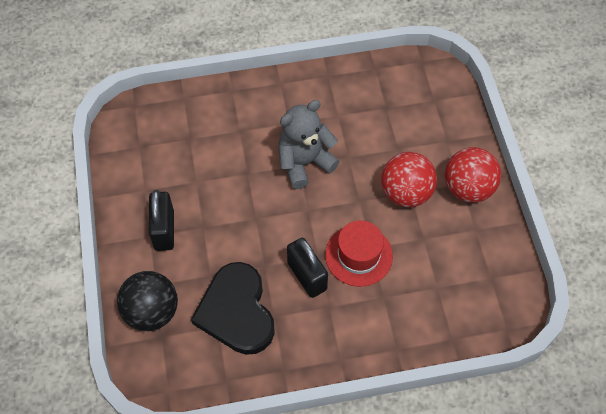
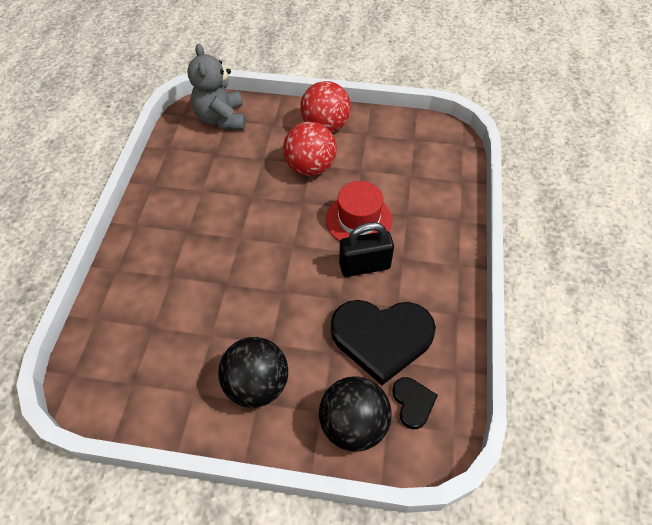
camera: 70 degrees left, 5 degrees down
black padlock [148,190,174,251] -> black ball [218,337,288,408]
grey teddy bear [278,100,340,189] -> grey teddy bear moved to [188,44,246,130]
none -> black heart [392,377,438,429]

